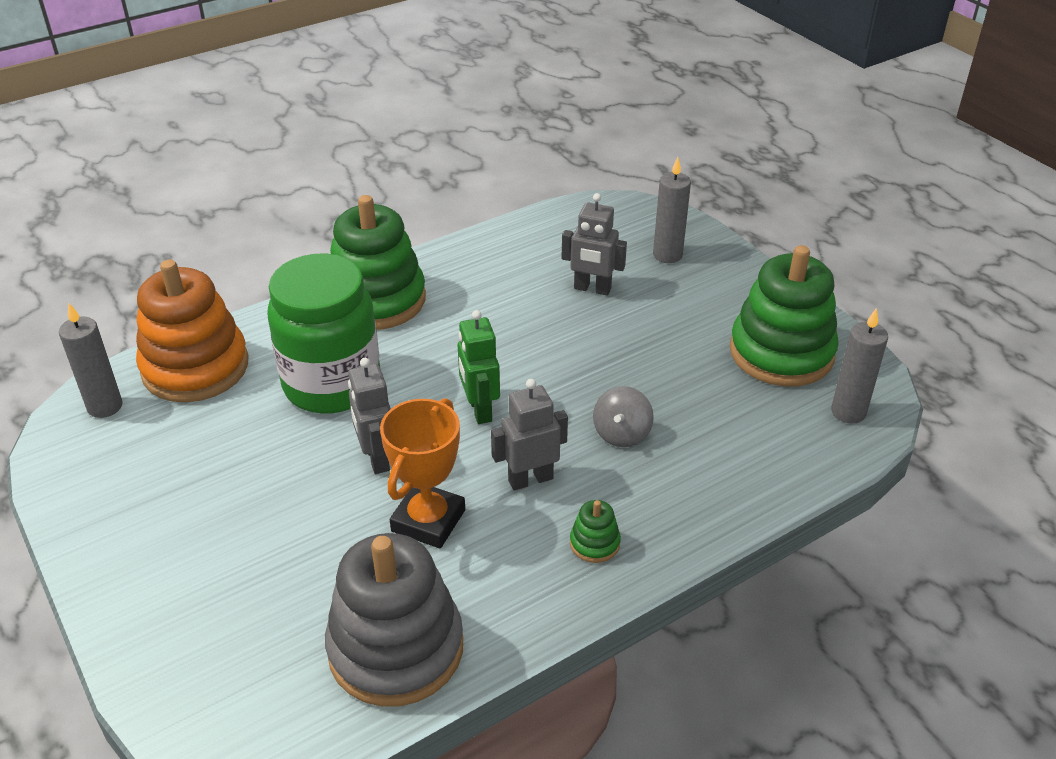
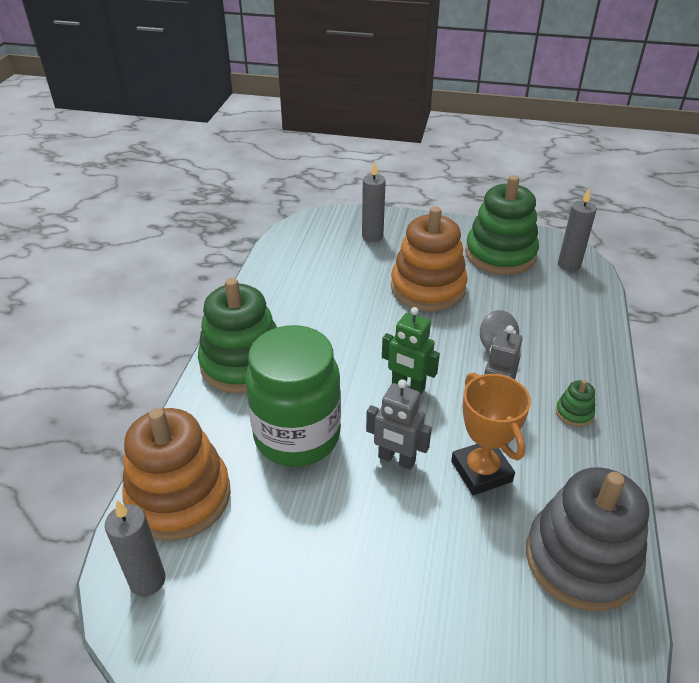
camera: 45 degrees left, 0 degrees up
grey robot [561,193,627,296] -> none
none -> orange stacking toy [391,207,468,311]

